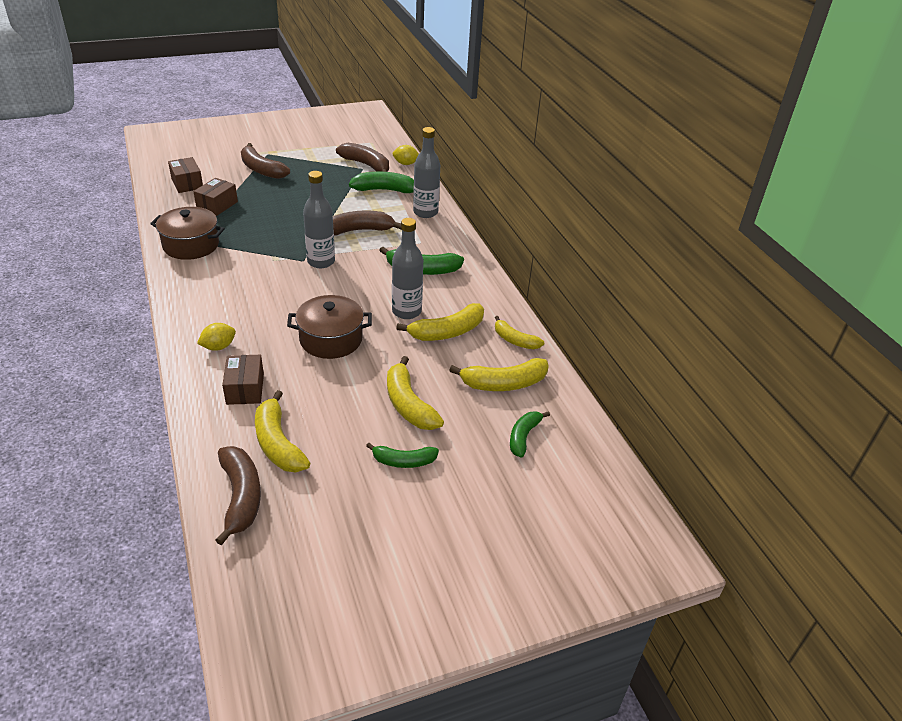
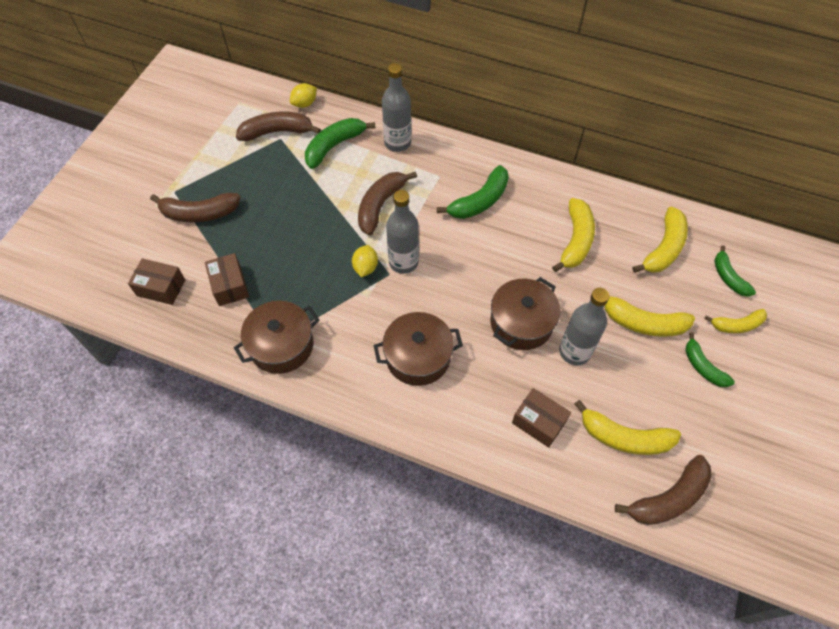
camera: 45 degrees left, 20 degrees up
yellow lemon [197,323,236,351] -> yellow lemon moved to [352,245,378,277]
brown banana [215,446,261,545] -> brown banana turned 120 degrees clockwise [615,455,712,525]
green banana [366,443,439,468] -> green banana turned 105 degrees clockwise [685,332,735,387]
grey bottle [392,218,423,319] -> grey bottle moved to [559,288,609,365]
yellow banana [495,316,544,349] -> yellow banana moved to [704,309,767,333]
none -> brown pot [374,312,463,386]

